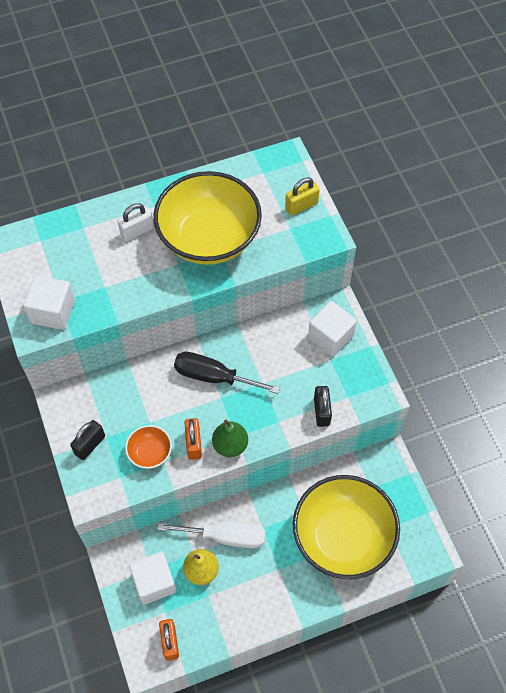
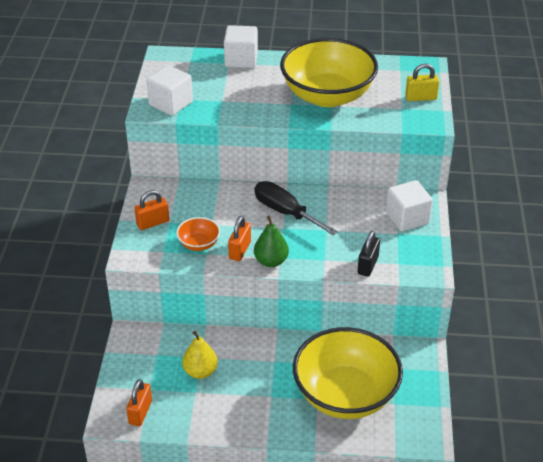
camera: 25 degrees right, 20 degrees down
black padlock [70,420,105,460] -> orange padlock [134,190,169,230]
white padlock [118,203,154,242] -> none
white cube [129,552,176,604] -> white cube moved to [224,25,258,68]
white screwdriver [157,522,265,548] -> none

